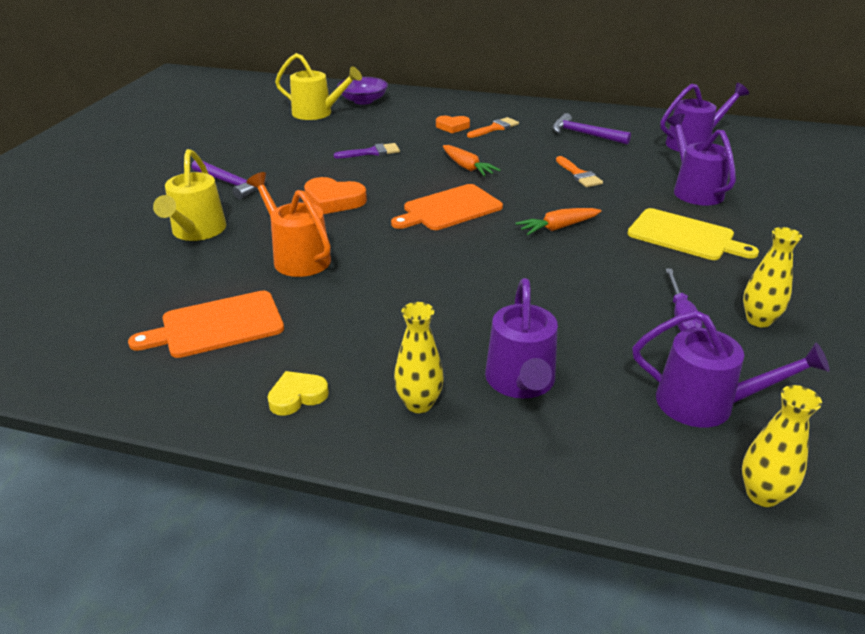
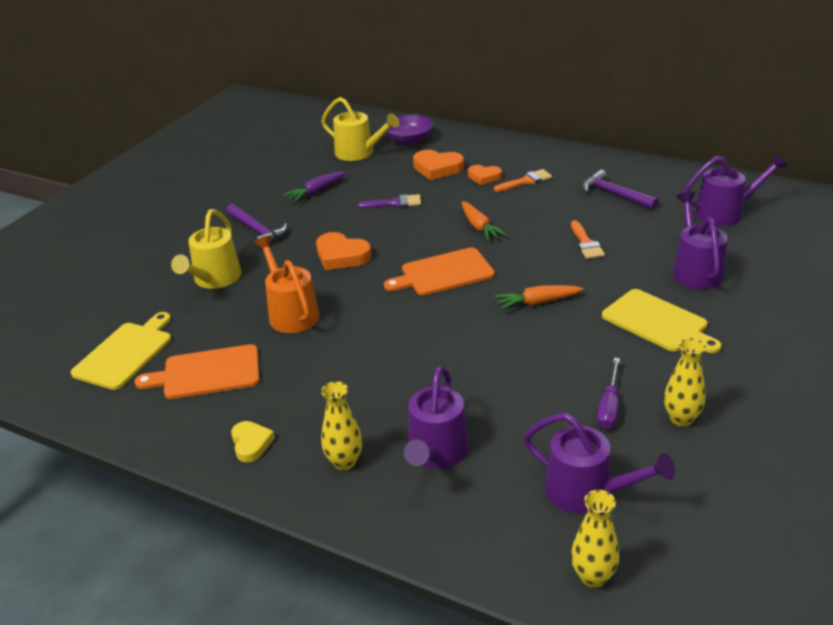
camera: 15 degrees right, 0 degrees up
yellow heart [268,371,329,416] -> yellow heart turned 90 degrees clockwise [231,421,275,462]
none -> yellow cutting board [70,312,171,390]
none -> purple carrot [283,172,346,202]
none -> orange heart [413,150,464,180]

